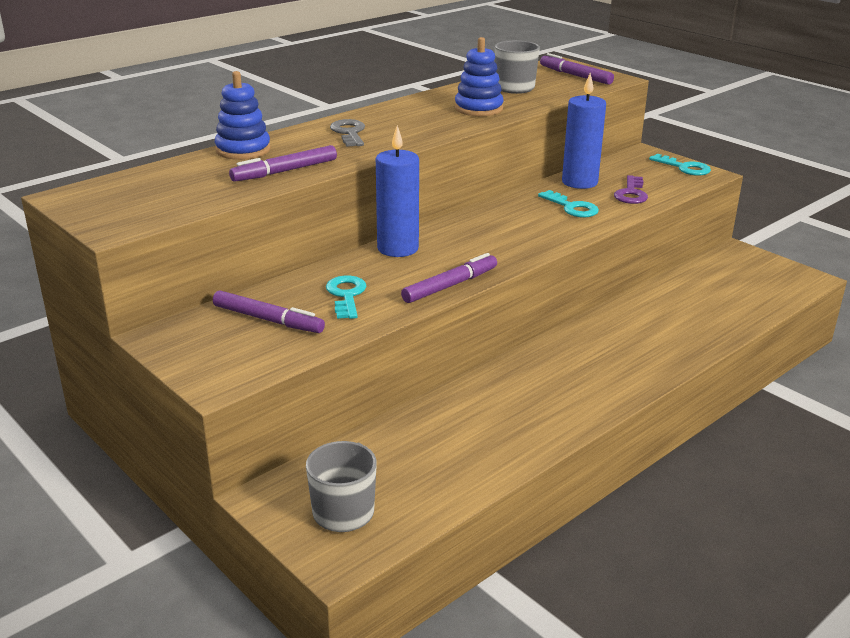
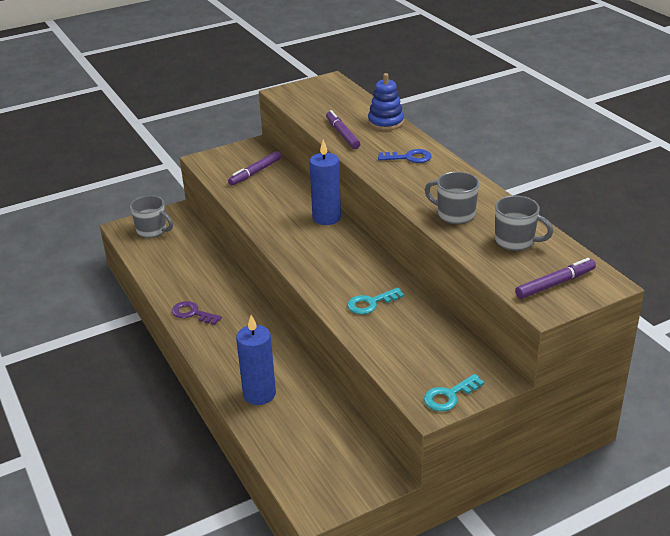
camera: 105 degrees right, 5 degrees up
turquoise key [326,275,367,319] -> none
grey key [330,119,365,147] -> blue key [378,149,432,163]
purple marker [401,253,497,303] -> none
blue stacking toy [455,37,504,116] -> grey mug [425,172,479,224]
blue candle [562,73,606,189] -> blue candle moved to [236,315,276,405]
purple key [614,175,648,204] -> purple key moved to [172,301,222,325]

